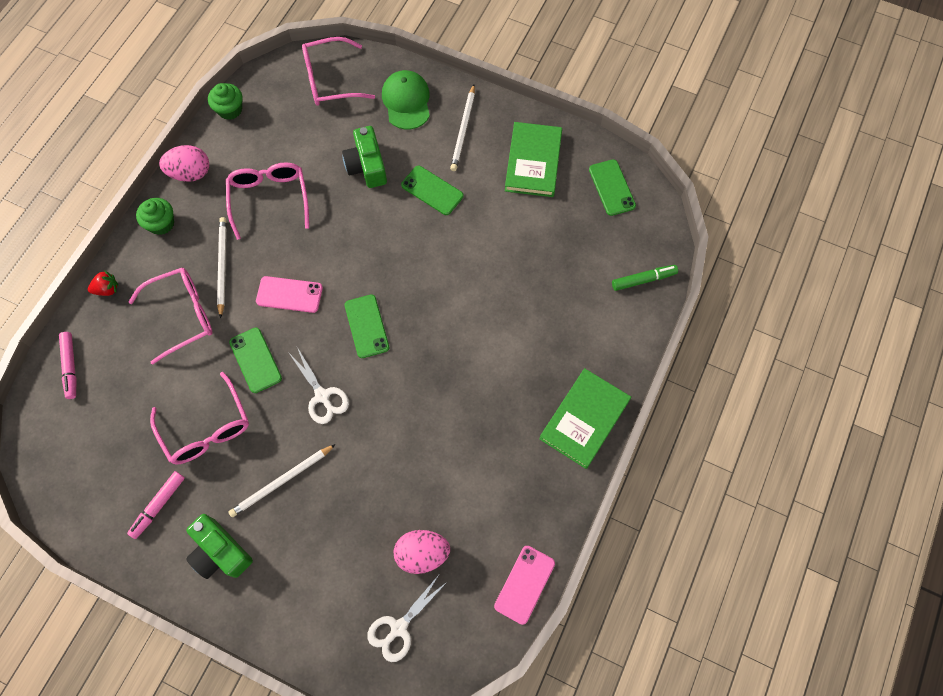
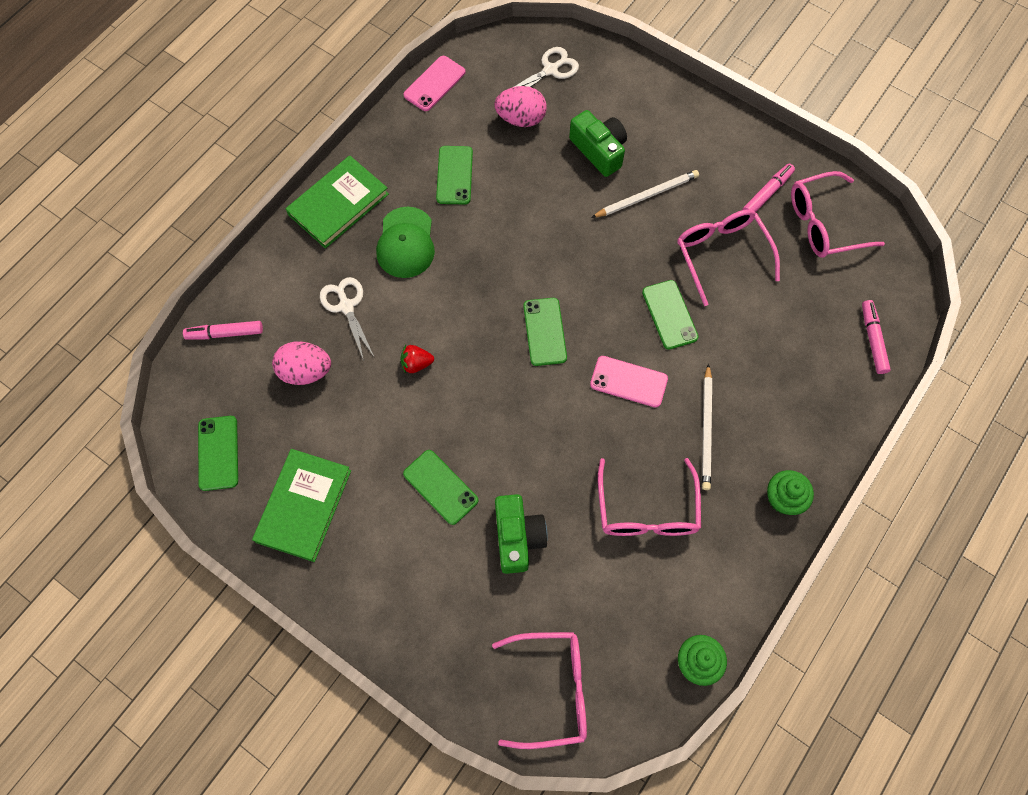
camera: 170 degrees left, 0 degrees up
red strawberry [88,270,118,296] -> red strawberry moved to [400,345,434,374]
pink glasses [129,268,213,364] -> pink glasses moved to [791,171,885,257]
pink egg [159,145,209,182] -> pink egg moved to [272,341,331,385]
green camera [186,514,253,579] -> green camera moved to [569,110,627,177]
white scissors [289,347,349,424] -> white scissors moved to [320,277,374,361]
green cap [382,70,430,130] -> green cap moved to [376,207,435,278]
white pencil [450,85,475,171] -> none
green marker [612,265,678,291] -> pink marker [183,321,263,340]
none -> green phone [436,146,473,204]

